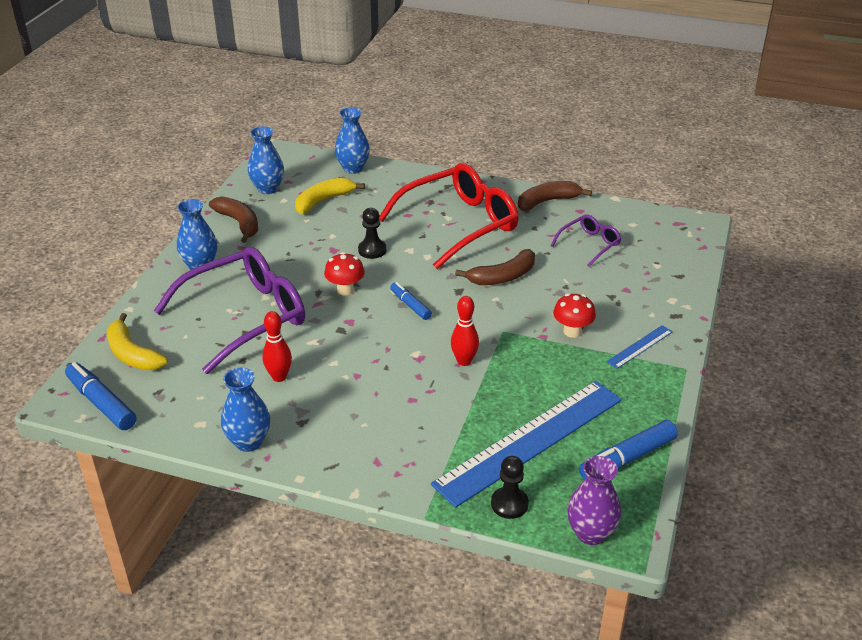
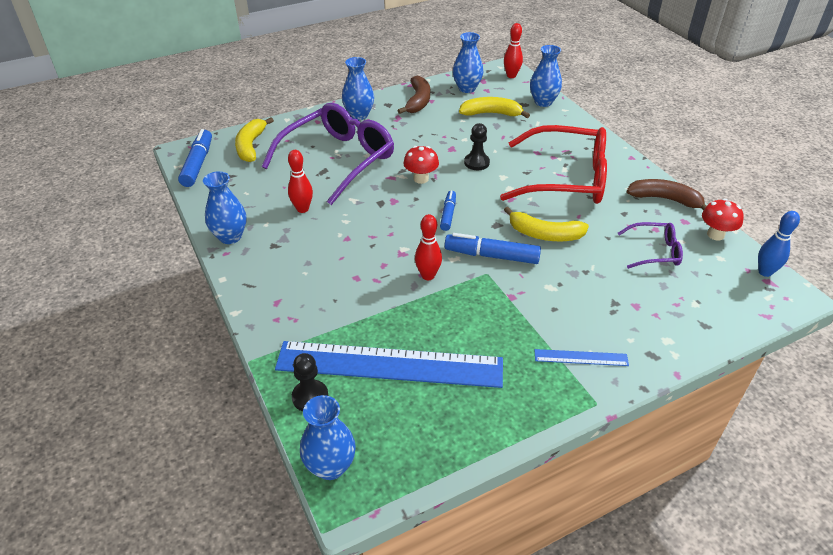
camera: 45 degrees right, 5 degrees up
purple glasses [154,247,305,374] -> purple glasses turned 60 degrees counterclockwise [261,103,394,205]
brown banana [455,249,535,285] -> yellow banana [504,207,589,241]
red mushroom [553,293,596,338] -> red mushroom moved to [702,199,744,240]
purple vase [567,456,621,545] -> blue vase [300,395,356,480]
blue marker [579,420,678,480] -> blue marker moved to [444,233,541,264]
none -> red bowling pin [504,23,523,78]
none -> blue bowling pin [758,211,800,277]

